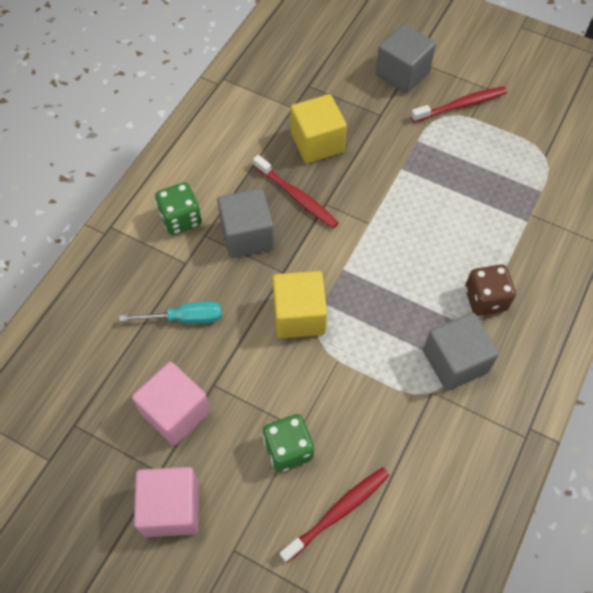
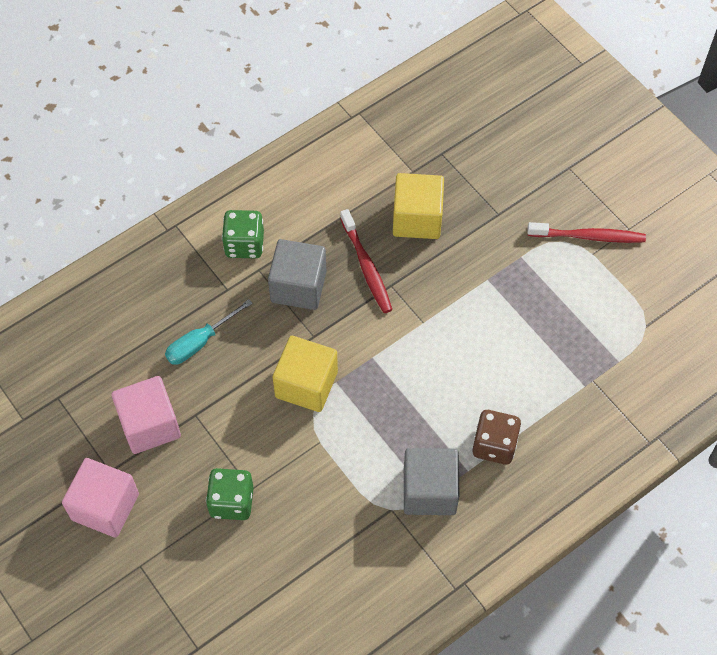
camera: 25 degrees right, 0 degrees up
turquoise screwdriver [119,301,221,324] -> turquoise screwdriver turned 120 degrees clockwise [165,299,253,365]
red toothbrush [280,467,390,563] -> none
grey cube [375,24,436,94] -> none

